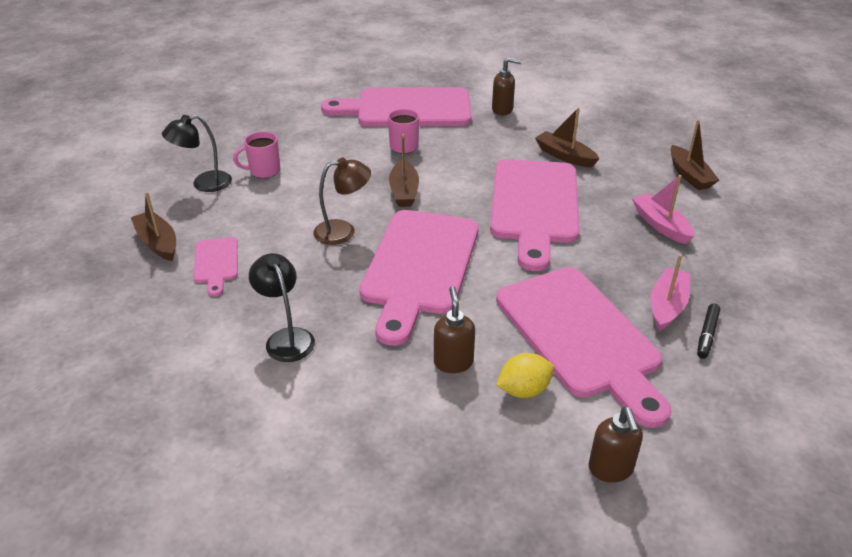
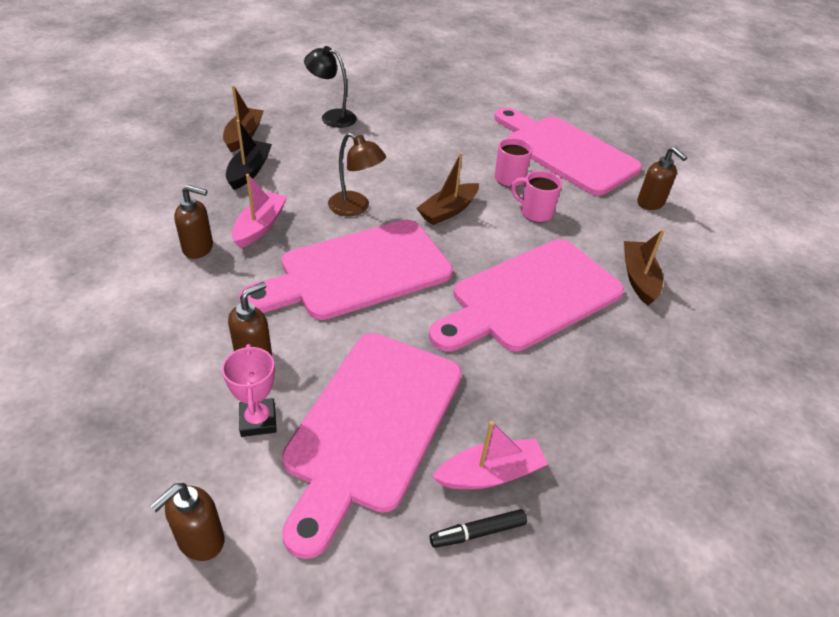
camera: 45 degrees right, 5 degrees up
pink cutting board [194,237,238,296] -> black boat [226,120,272,190]
pink mug [233,131,280,178] -> pink mug moved to [511,170,562,222]
black lamp [249,253,315,362] -> brown soap dispenser [174,185,213,259]
yellow lemon [496,353,554,398] -> pink trophy [222,344,277,437]
pink boat [632,175,694,244] -> pink boat moved to [232,174,287,249]
brown boat [670,119,719,190] -> none

